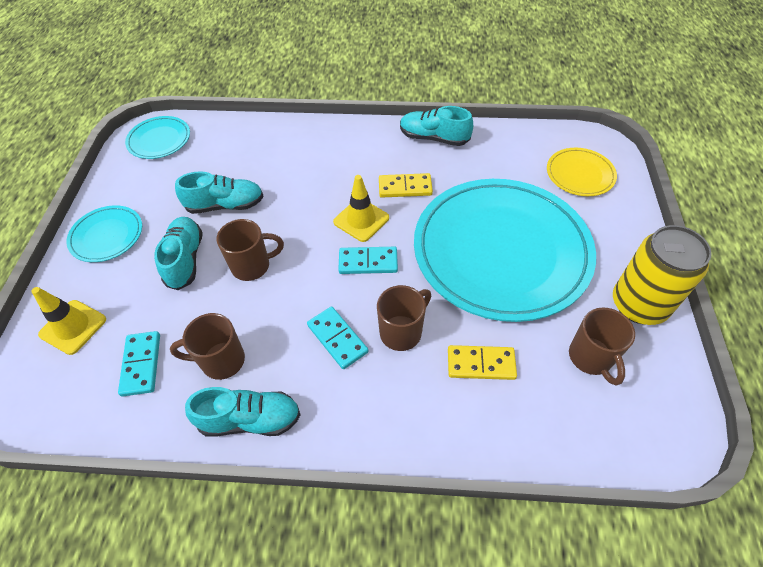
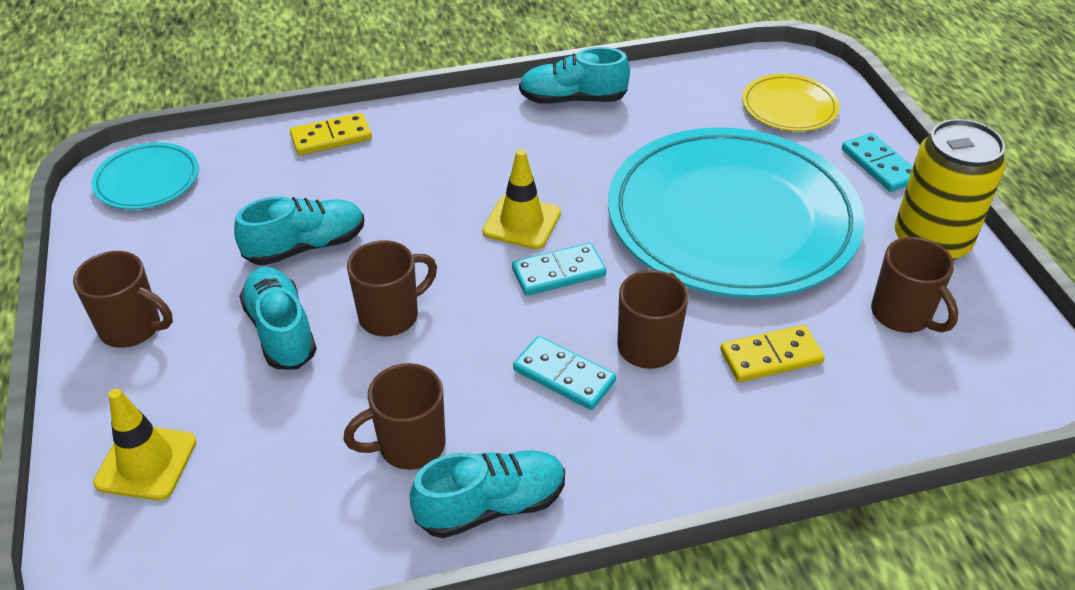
camera: 20 degrees left, 10 degrees down
turquoise plate [66,205,142,262] -> brown mug [73,251,173,348]
turquoise domino [118,331,160,397] -> turquoise domino moved to [842,133,913,192]
yellow domino [379,173,433,198] -> yellow domino moved to [290,113,372,155]

